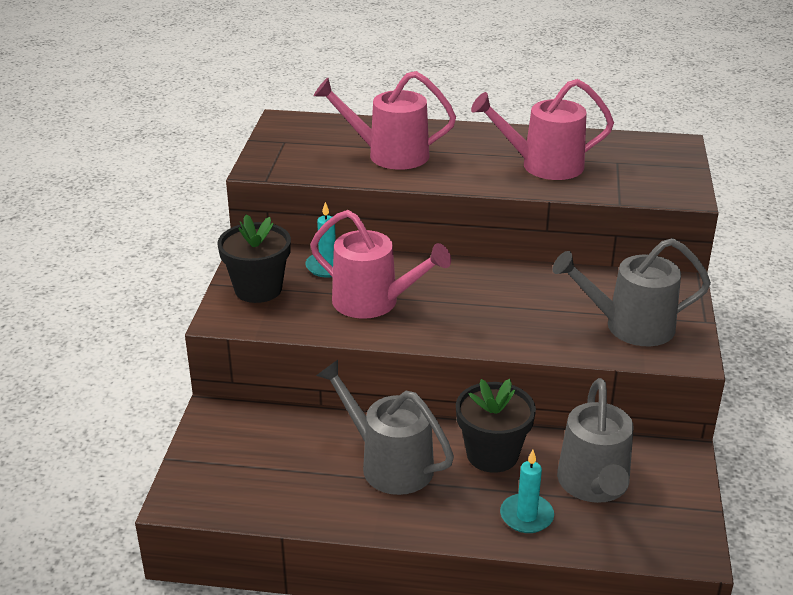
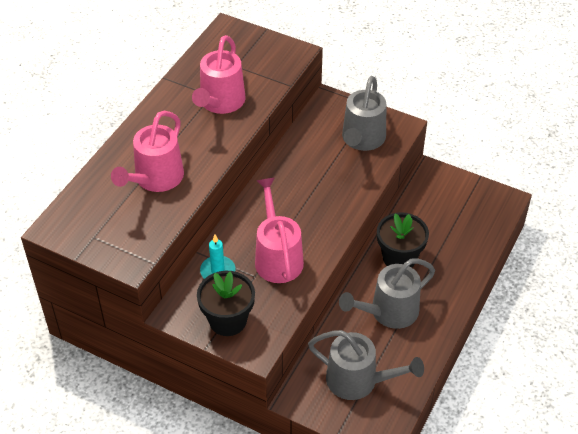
camera: 70 degrees left, 15 degrees up
pink watering can [310,210,451,319] -> pink watering can turned 60 degrees counterclockwise [255,178,304,283]
turquoise candle [500,450,554,533] -> none
grey watering can [557,378,633,503] -> grey watering can moved to [308,330,424,400]

